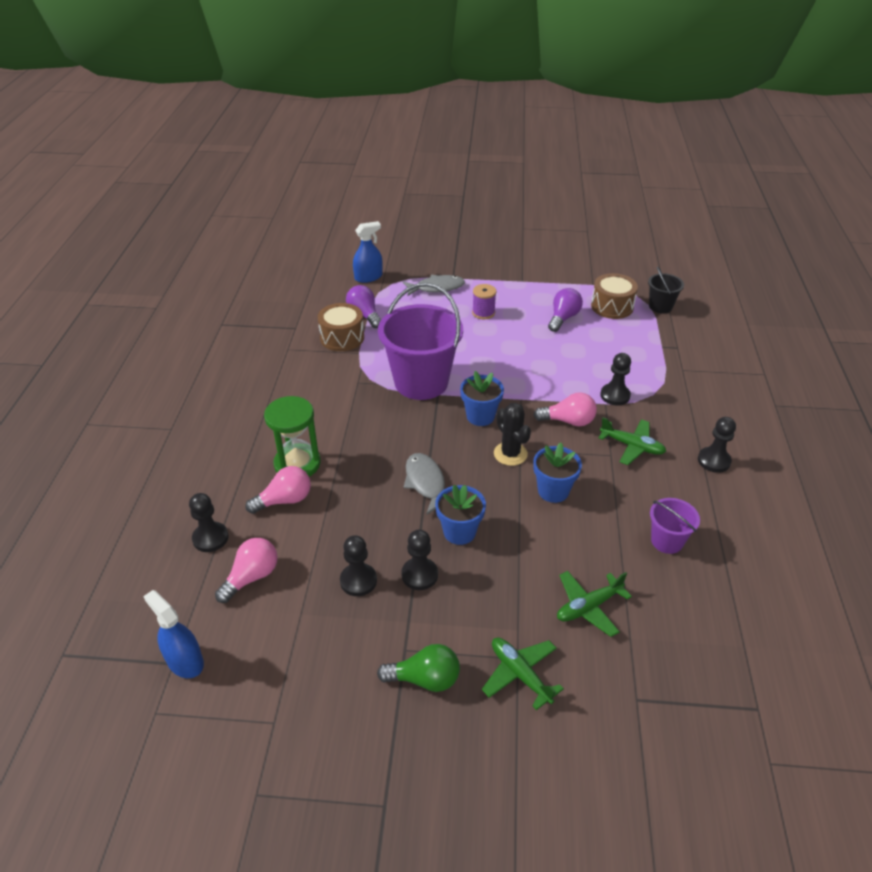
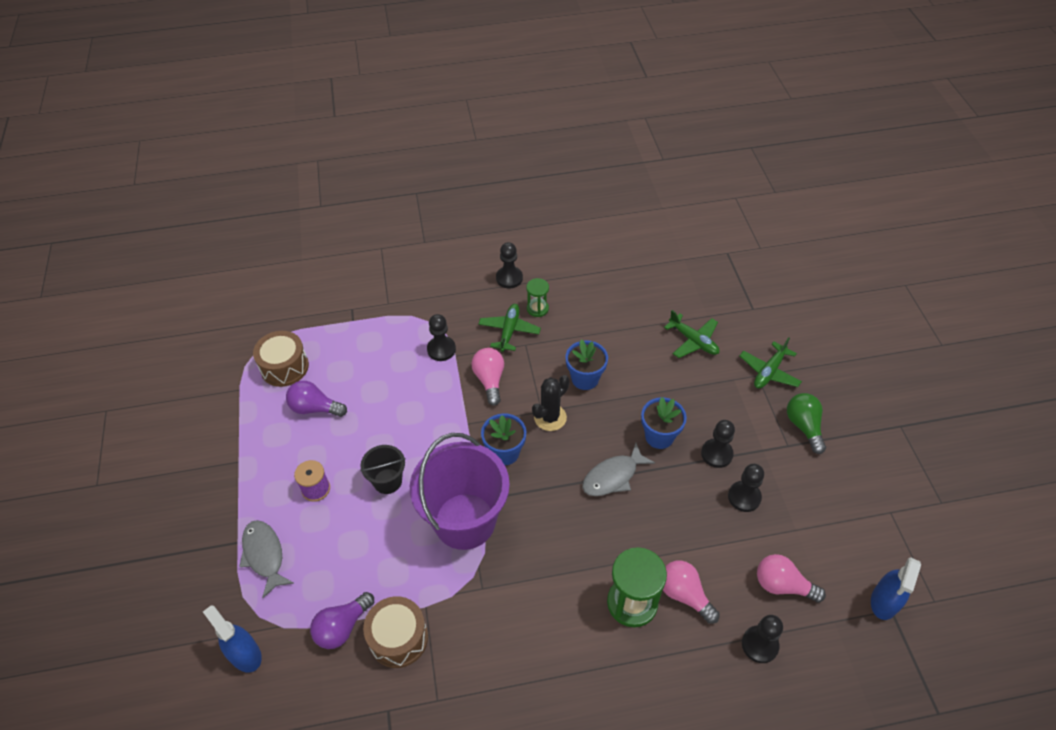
camera: 105 degrees left, 10 degrees up
black bucket [648,267,684,314] -> black bucket moved to [360,445,406,494]
purple bucket [650,498,700,554] -> none
none -> green hourglass [526,278,549,317]

